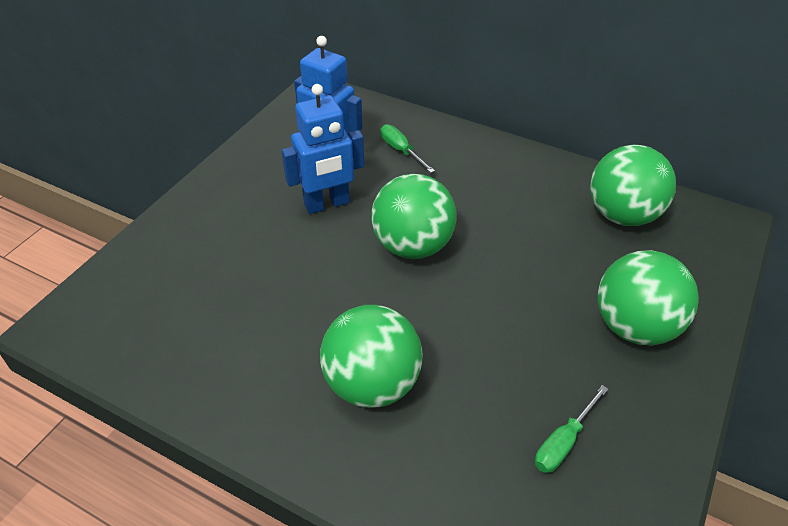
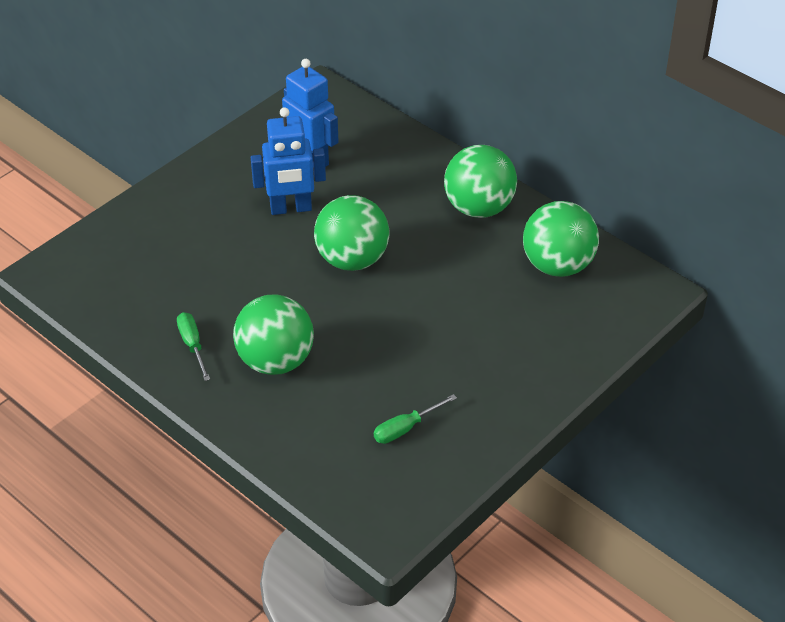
camera: 15 degrees right, 0 degrees up
green screwdriver [380,124,435,173] -> green screwdriver moved to [177,312,210,381]
green ball [598,250,699,345] -> green ball moved to [444,145,517,218]

